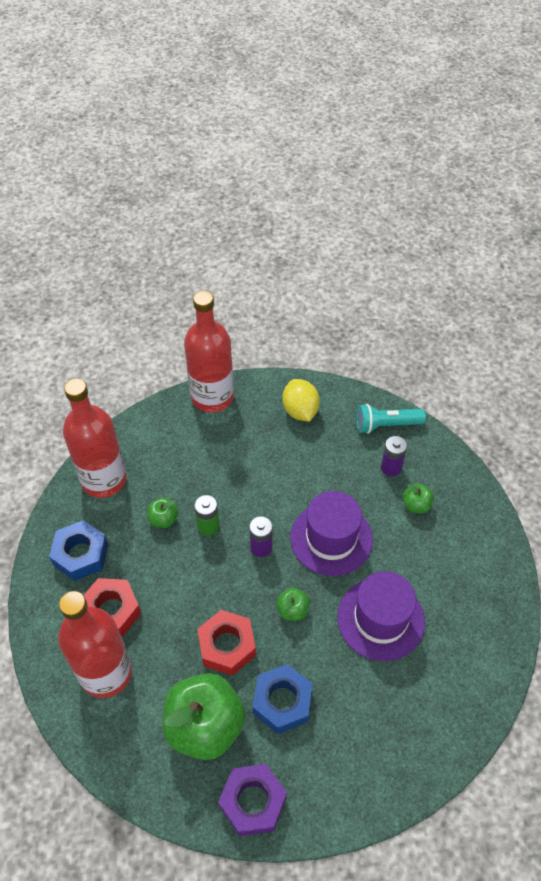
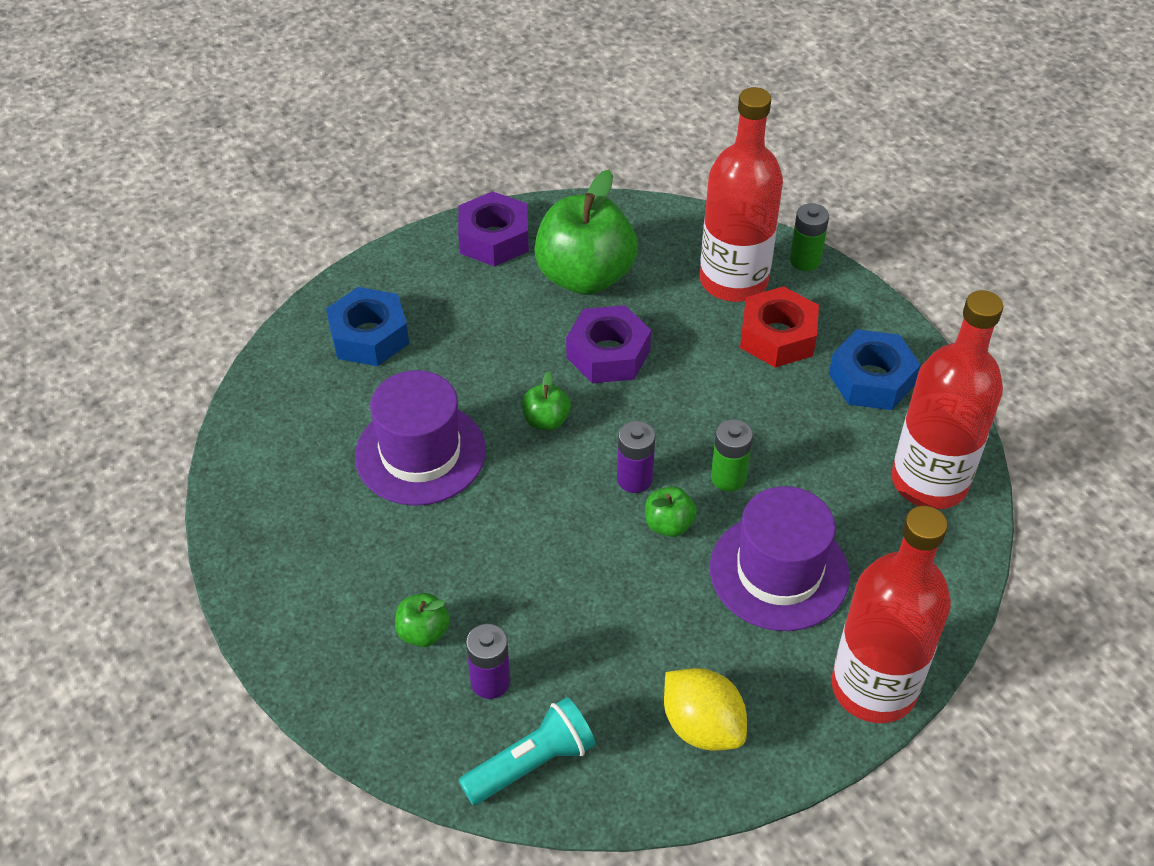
camera: 155 degrees right, 5 degrees down
green apple [147,498,178,528] -> green apple moved to [645,487,697,537]
red nut [197,610,256,676] -> purple nut [566,305,651,383]
blue nut [253,664,313,734] -> blue nut moved to [326,287,409,366]
purple hat [290,491,373,576] -> purple hat moved to [710,486,850,631]
none -> green battery [790,203,829,271]

